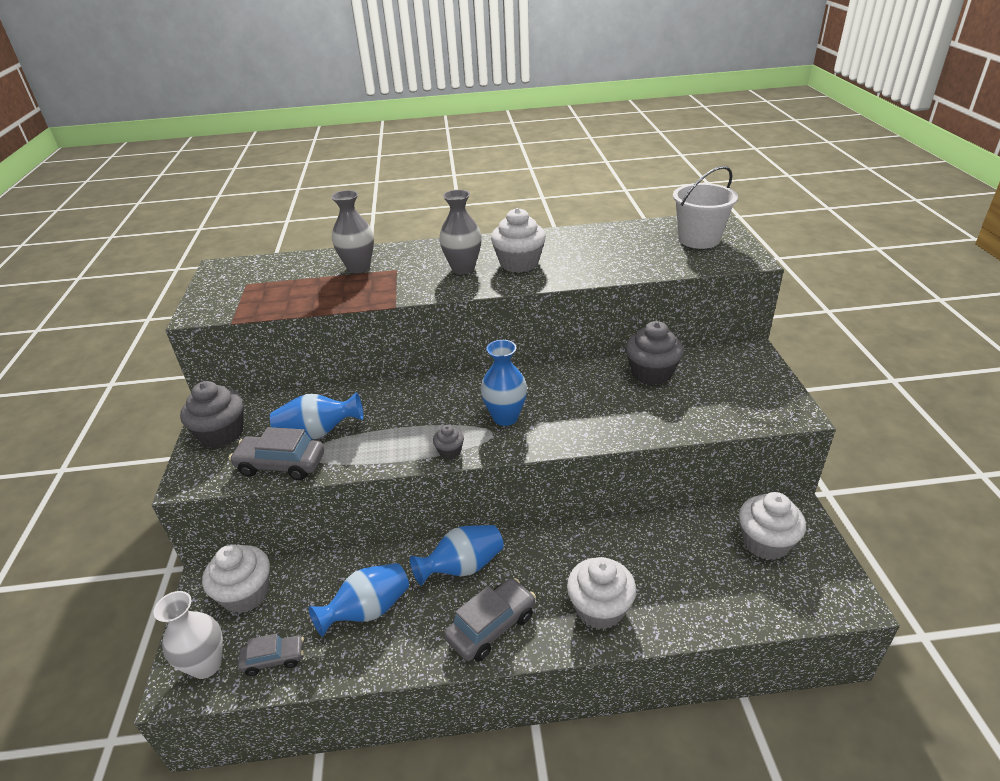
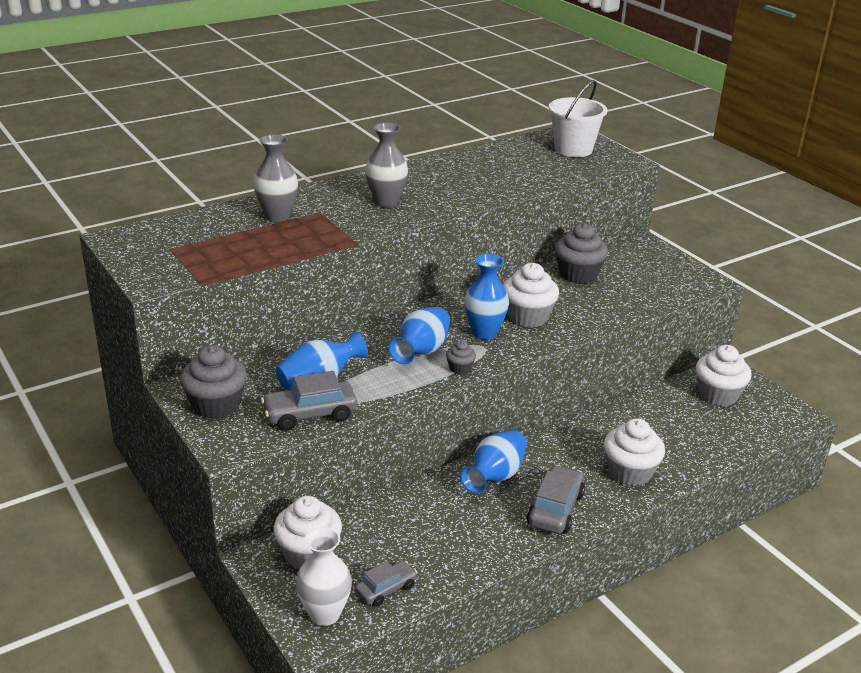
camera: 30 degrees left, 5 degrees down
blue vase [308,563,409,637] -> blue vase moved to [389,307,450,364]
white cupcake [491,208,546,273] -> white cupcake moved to [503,263,559,327]

